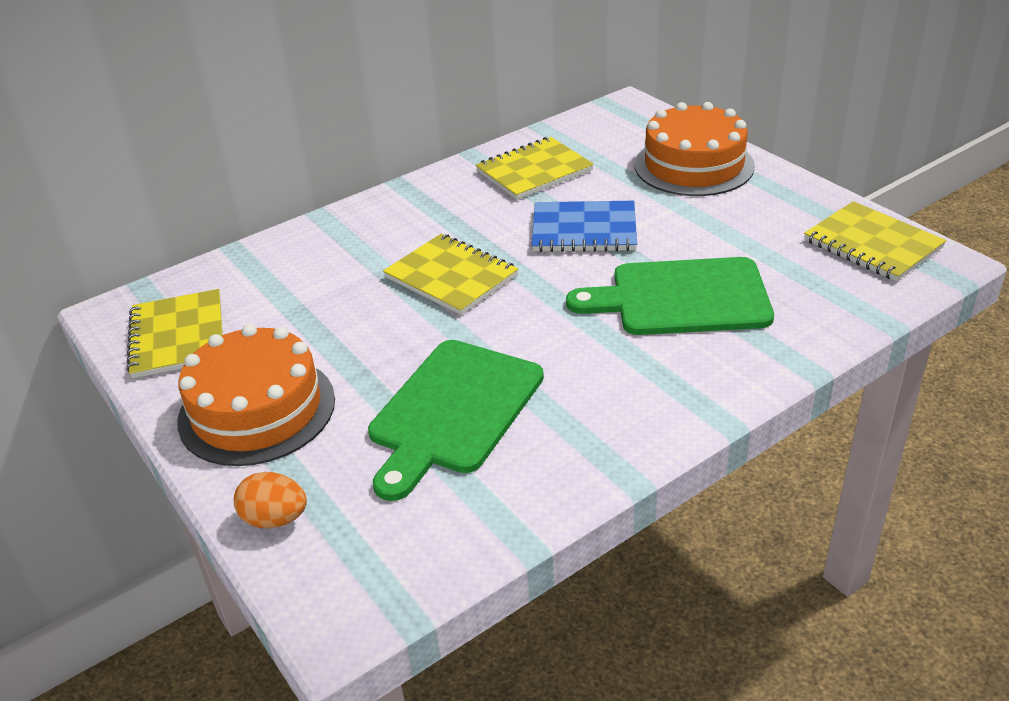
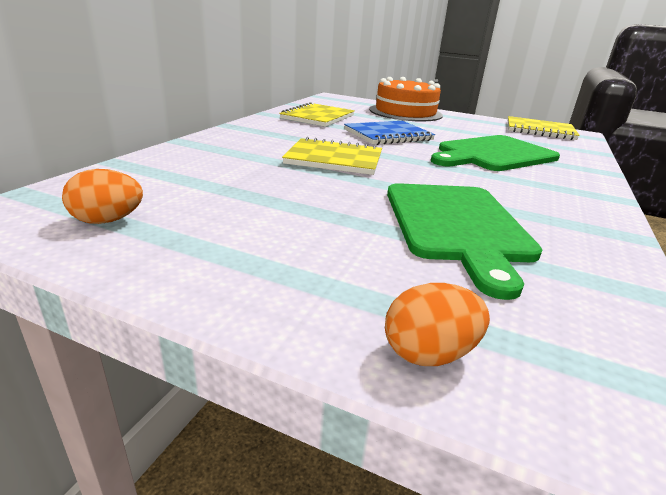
camera: 35 degrees left, 10 degrees down
yellow notebook [126,289,223,378] -> orange egg [62,169,143,224]
orange cake [177,324,335,466] -> none

